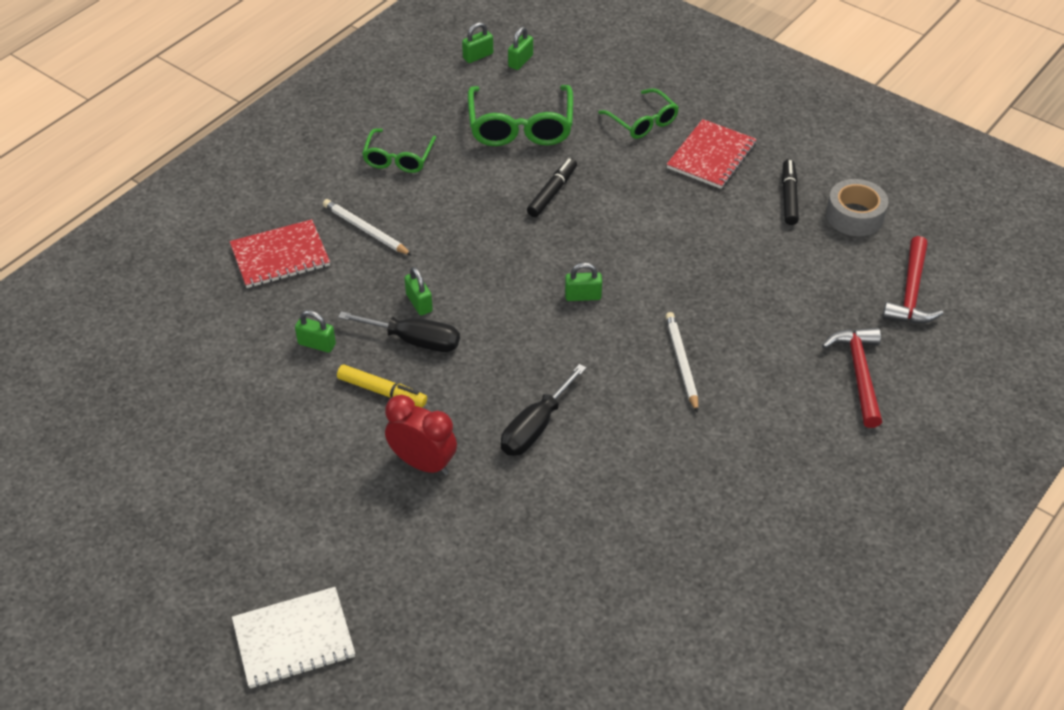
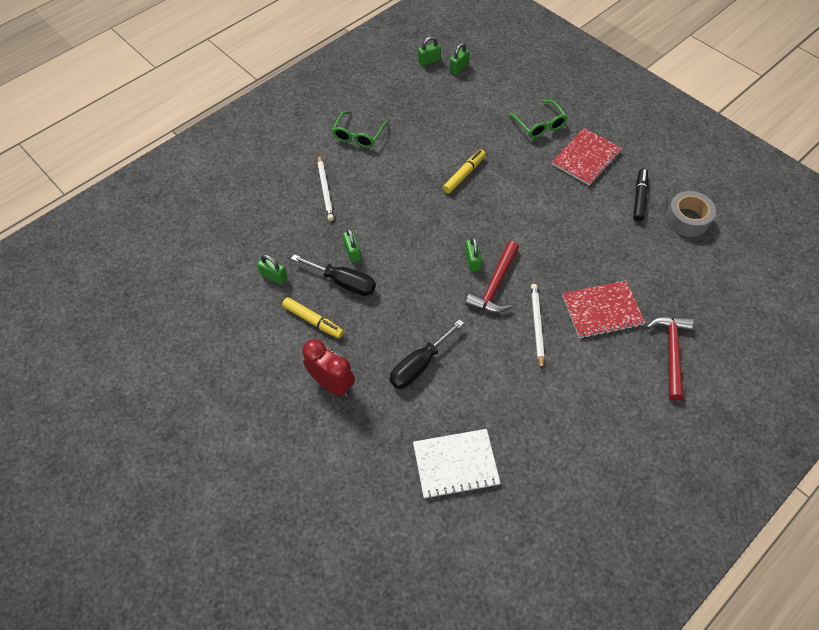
camera: 10 degrees right, 10 degrees up
red notebook [230,219,330,288] -> red notebook moved to [562,280,645,339]
white notebook [232,587,355,688] -> white notebook moved to [413,429,501,499]
white pencil [323,199,412,256] -> white pencil turned 150 degrees counterclockwise [317,155,334,221]
green glasses [468,85,573,146] -> none
black marker [527,158,577,217] -> yellow marker [443,150,486,193]
green padlock [565,262,602,301] -> green padlock turned 75 degrees clockwise [465,237,482,272]
red hammer [882,236,943,324] -> red hammer moved to [465,241,519,313]

